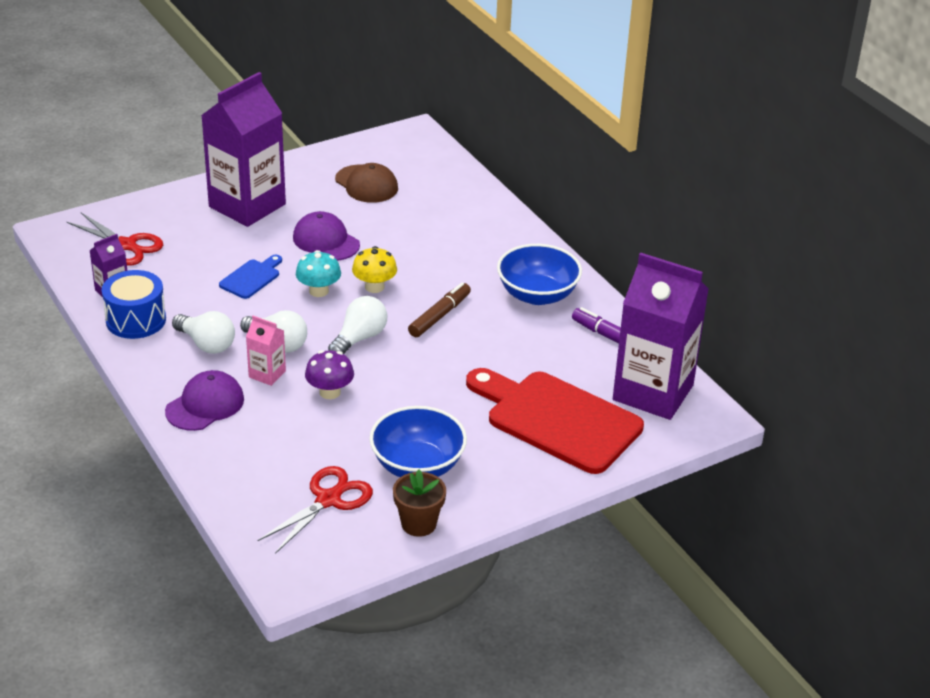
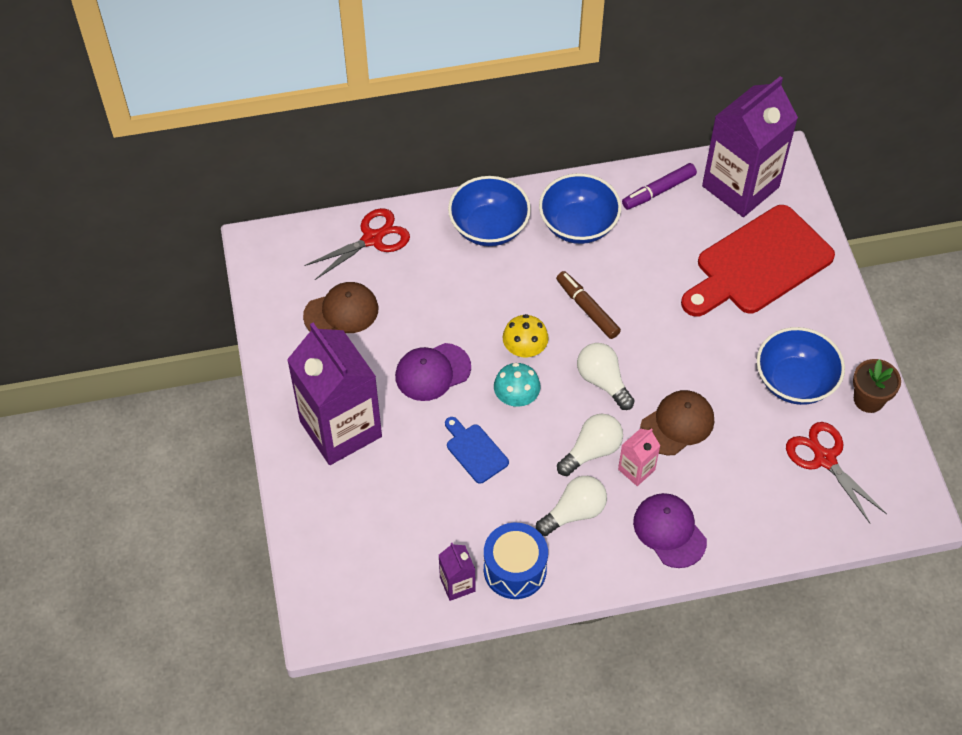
camera: 70 degrees left, 20 degrees up
red scissors [67,213,163,266] -> red scissors moved to [304,208,410,280]
purple mushroom [305,350,354,399] -> brown cap [640,390,714,455]
none -> blue bowl [448,176,531,246]

